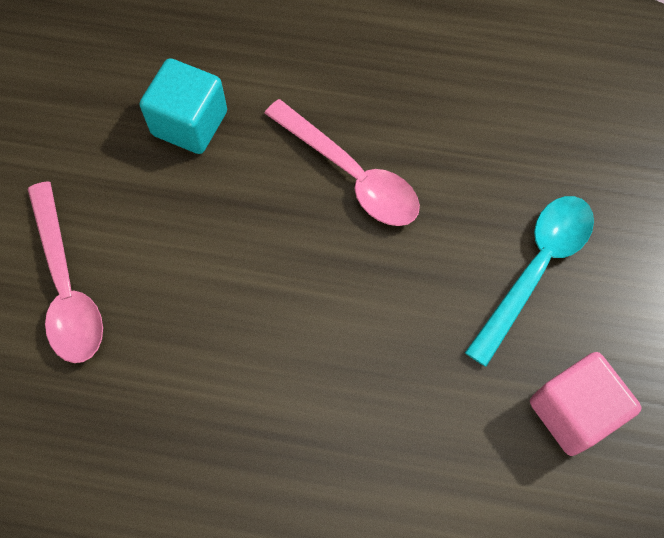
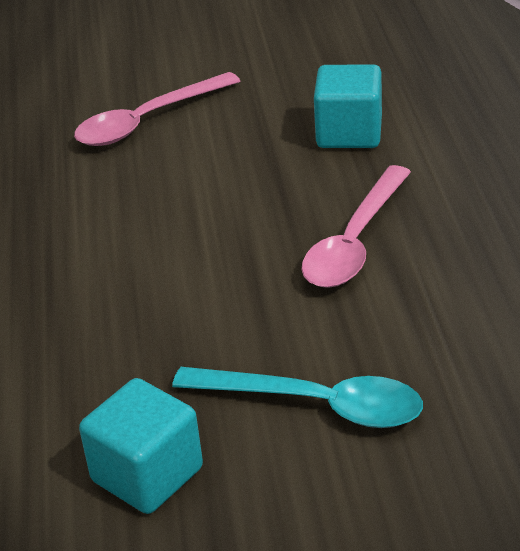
camera: 75 degrees right, 30 degrees down
pink cube [530,352,642,456] -> turquoise cube [79,378,203,514]

